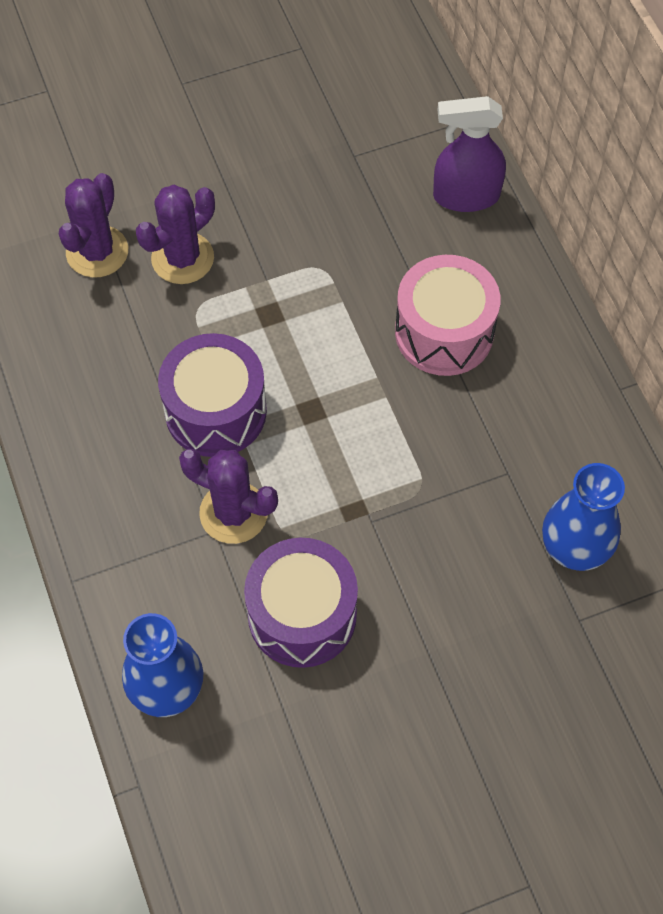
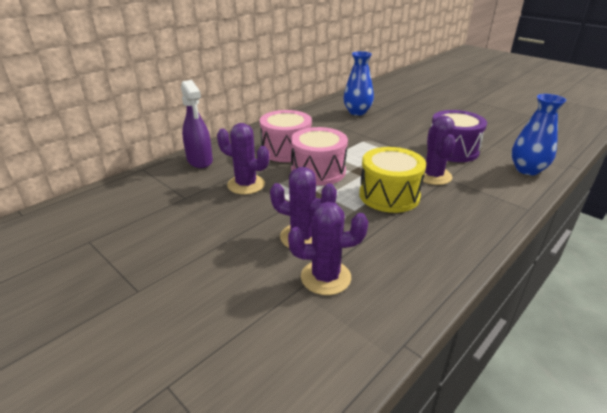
camera: 115 degrees left, 30 degrees down
purple drum [158,333,267,457] -> yellow drum [359,147,426,213]
none -> purple cactus [217,123,269,194]
none -> pink drum [291,127,348,186]

